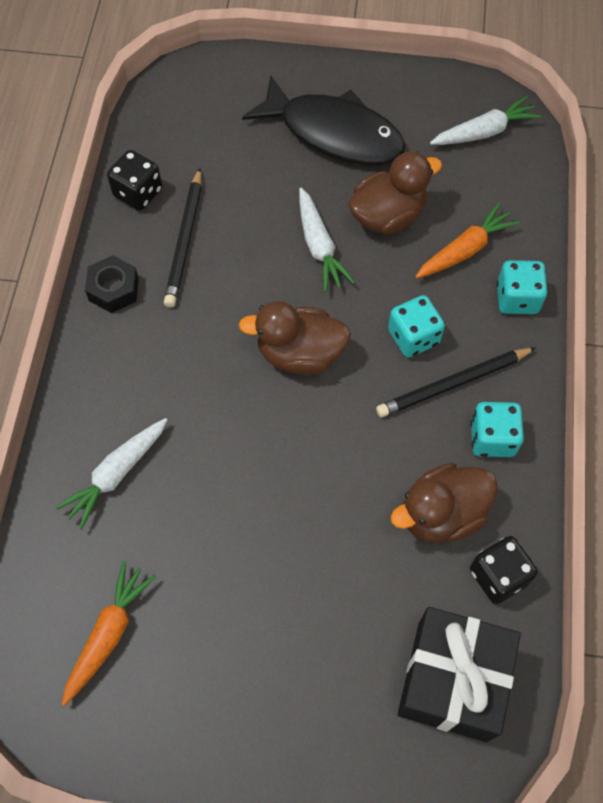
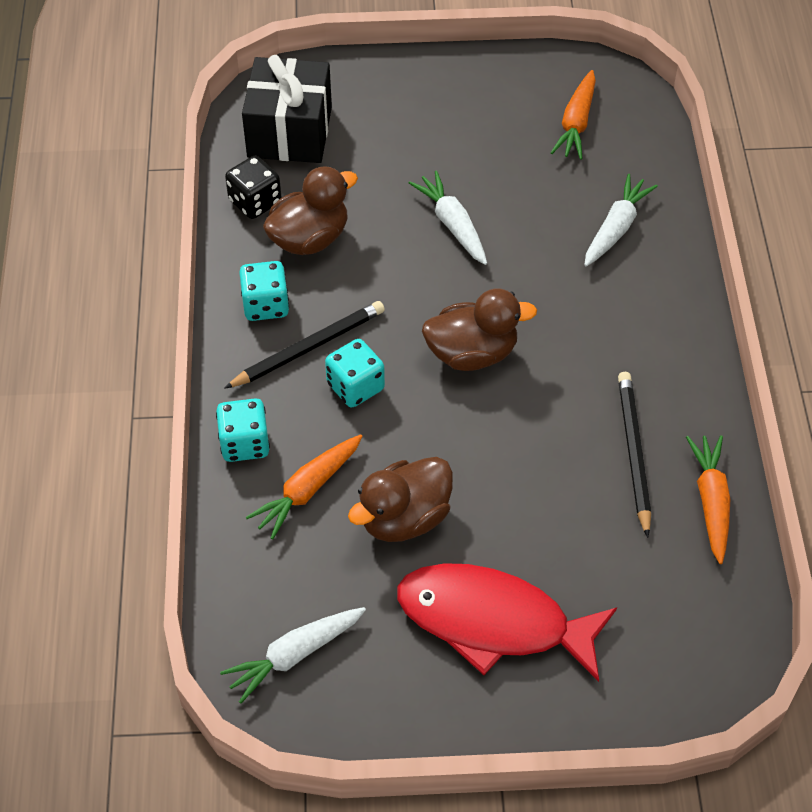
camera: 170 degrees right, 10 degrees down
black nut [85,255,139,313] -> none
black dice [107,150,162,211] -> orange carrot [686,435,730,564]
black fish [242,75,405,165] -> red fish [397,563,617,682]
white carrot [299,188,355,292] -> white carrot moved to [409,171,487,265]

